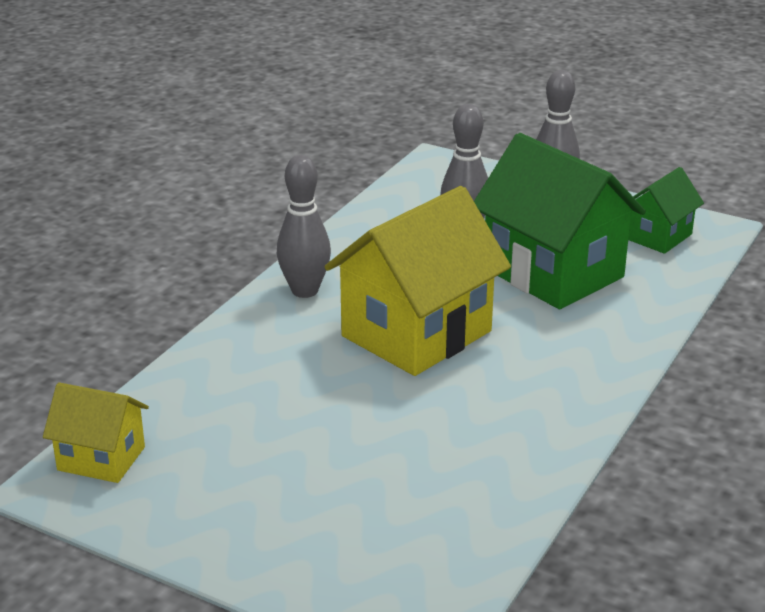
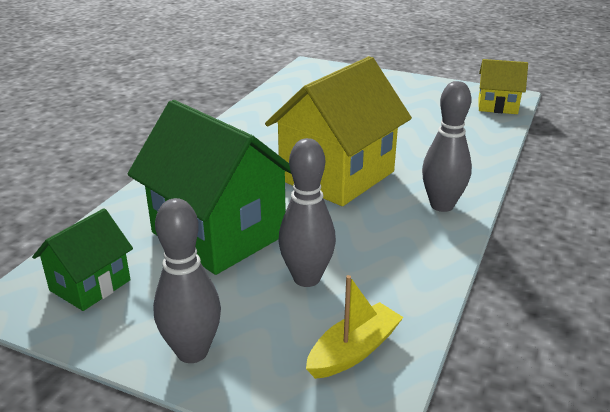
camera: 175 degrees right, 0 degrees up
none -> yellow boat [306,275,404,379]

